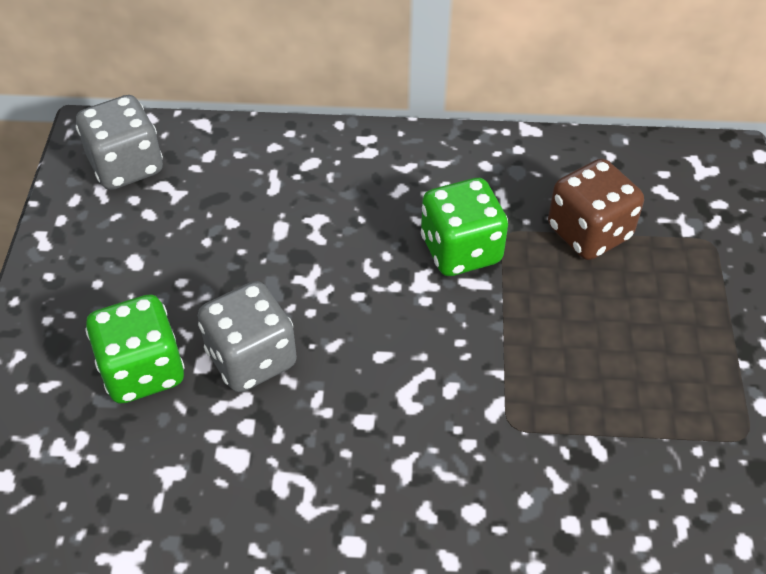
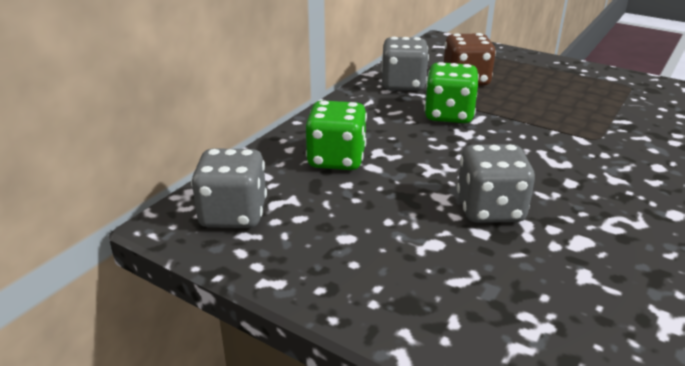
camera: 60 degrees left, 20 degrees down
green dice [85,294,185,404] -> green dice moved to [306,100,367,170]
none -> grey dice [382,37,429,91]

